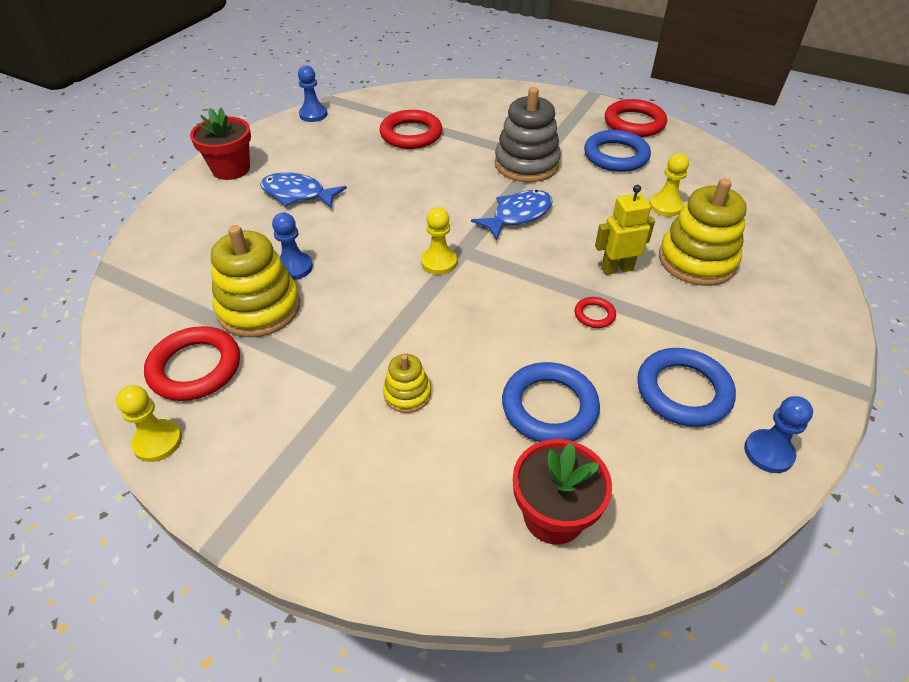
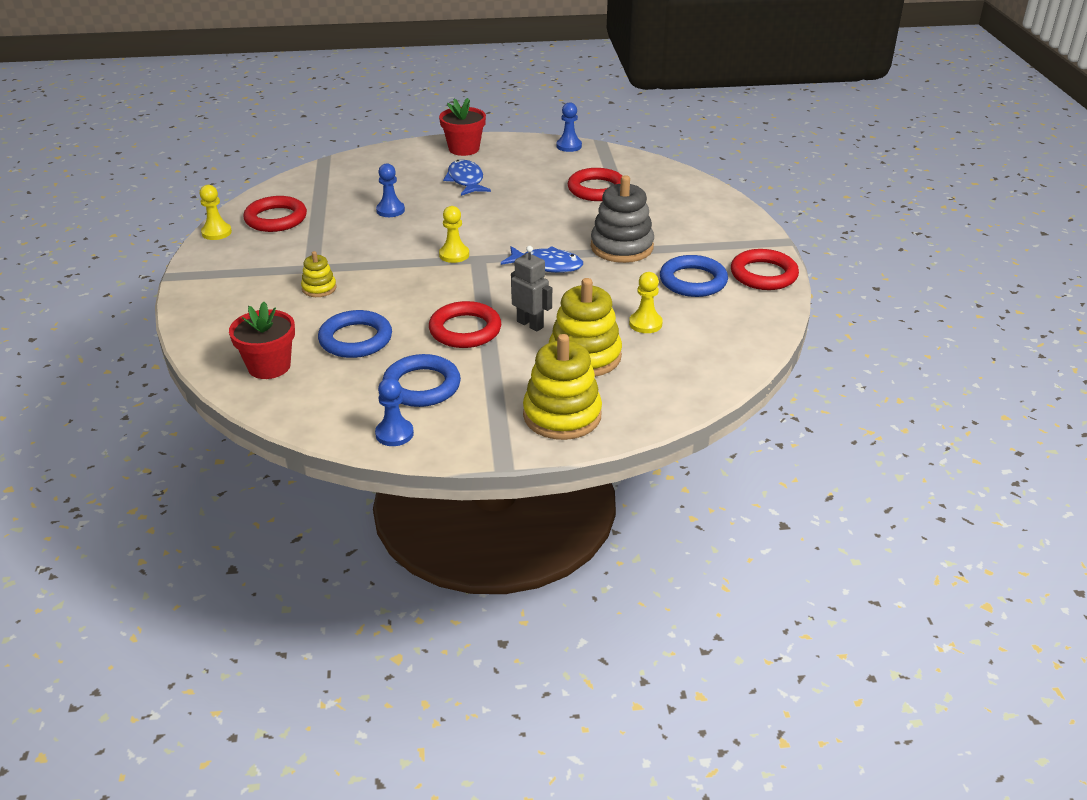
camera: 55 degrees right, 10 degrees down
yellow stacking toy [211,225,300,337] -> yellow stacking toy moved to [523,334,602,440]
red ring [575,297,616,328] -> red ring [429,301,501,348], size x2.07
yellow robot [595,185,655,275] -> grey robot [511,246,552,332]

